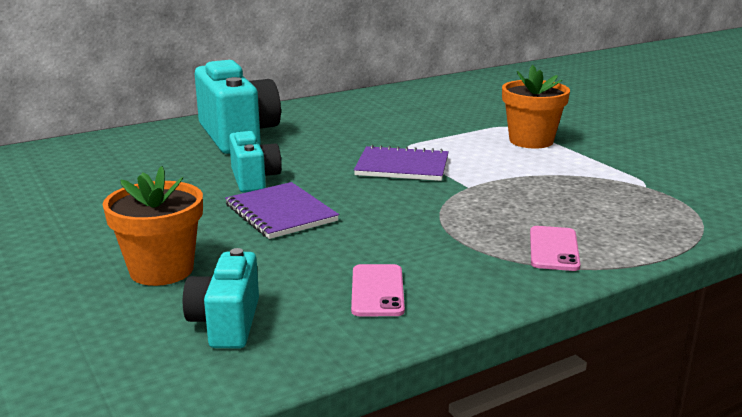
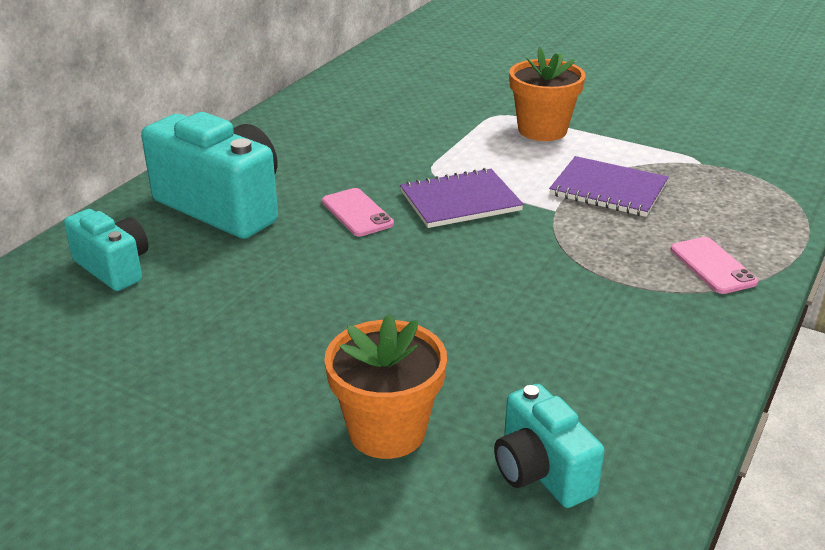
camera: 30 degrees left, 10 degrees up
purple notebook [225,182,339,239] -> purple notebook moved to [549,156,669,217]
turquoise camera [229,131,281,193] -> turquoise camera moved to [64,209,149,291]
pink phone [351,264,405,316] -> pink phone moved to [322,188,394,236]

